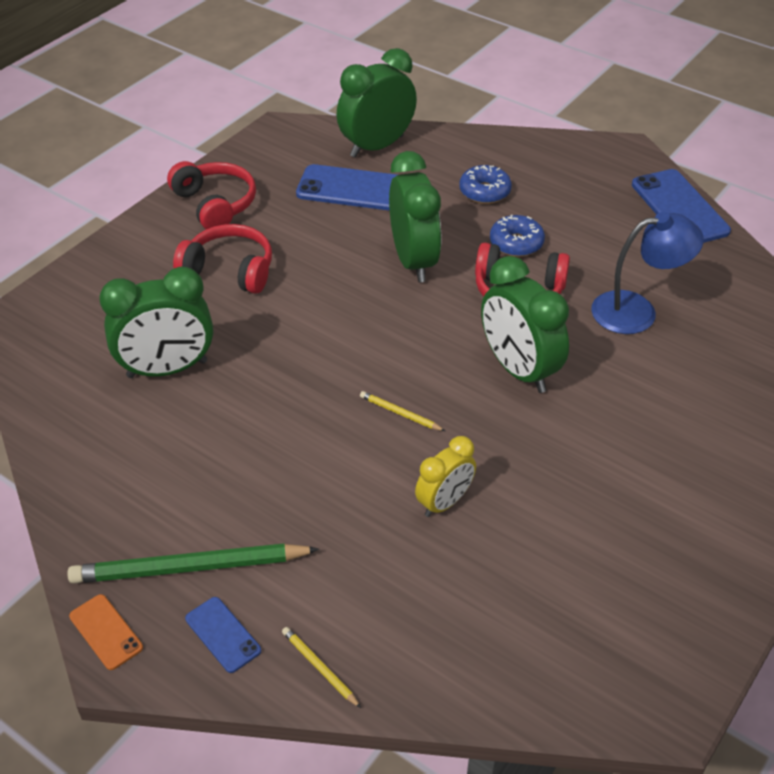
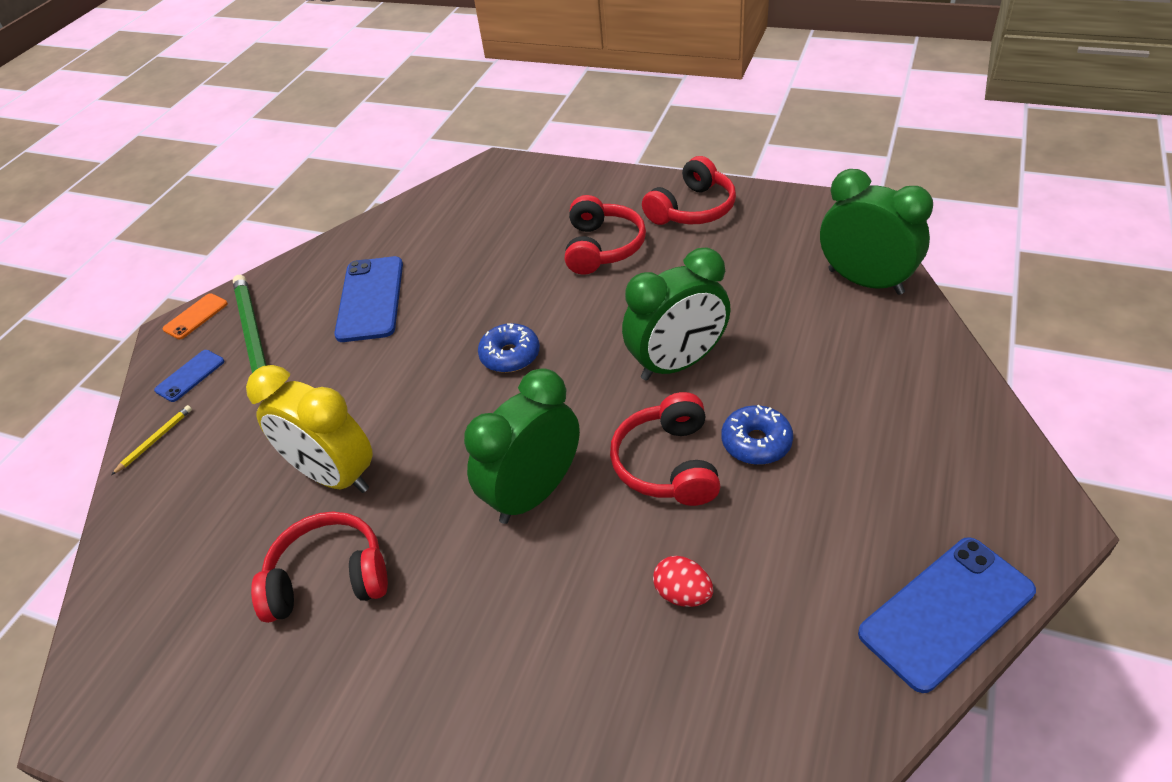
camera: 80 degrees right, 0 degrees up
green clock [99,266,213,378] -> none
blue phone [296,164,397,211] -> blue phone moved to [334,256,403,342]
yellow pencil [360,391,445,431] -> none
yellow clock [415,436,476,517] -> yellow clock [246,365,373,493], size x1.68
blue donut [460,165,512,204] -> blue donut moved to [478,323,540,373]
blue lamp [591,212,704,334] -> red egg [653,556,713,607]
none -> red headphones [251,512,388,623]

